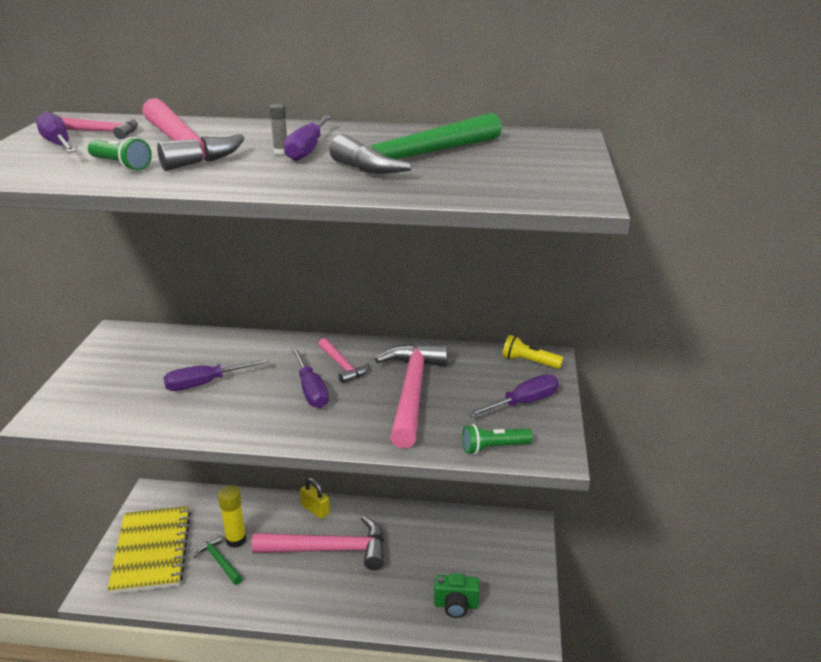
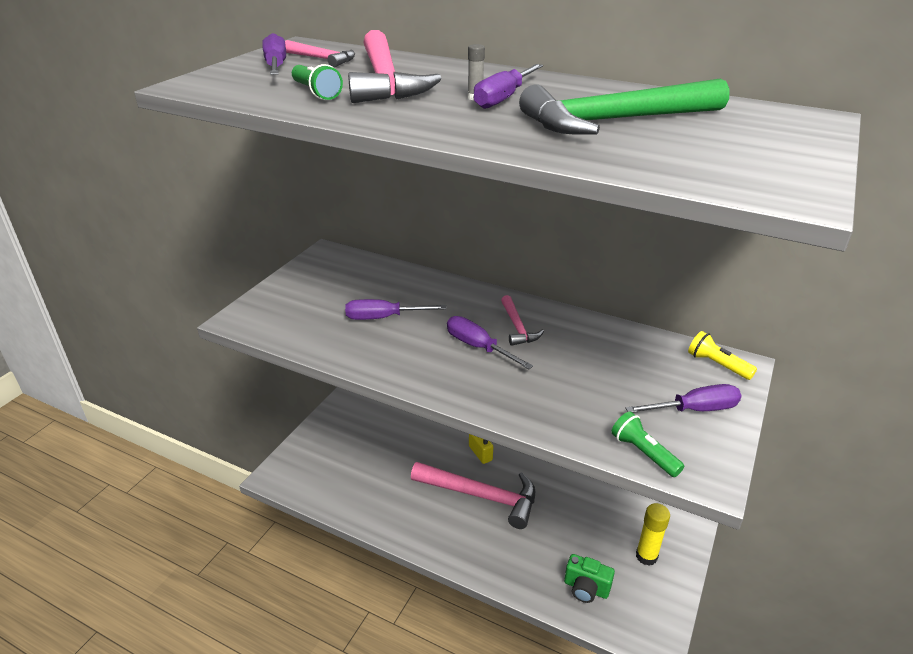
camera: 20 degrees right, 5 degrees up
yellow notebook [107,506,191,594] -> none
green hammer [194,534,243,585] -> none
yellow glue stick [218,486,246,548] -> yellow glue stick moved to [636,503,670,566]
purple screwdriver [291,348,329,408] -> purple screwdriver turned 135 degrees clockwise [447,316,533,369]
pink hammer [375,344,448,448] -> none
green flashlight [462,424,533,454] -> green flashlight turned 45 degrees clockwise [611,411,684,477]

